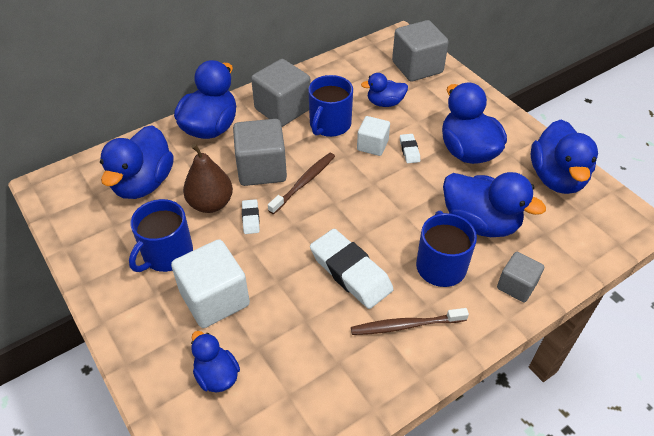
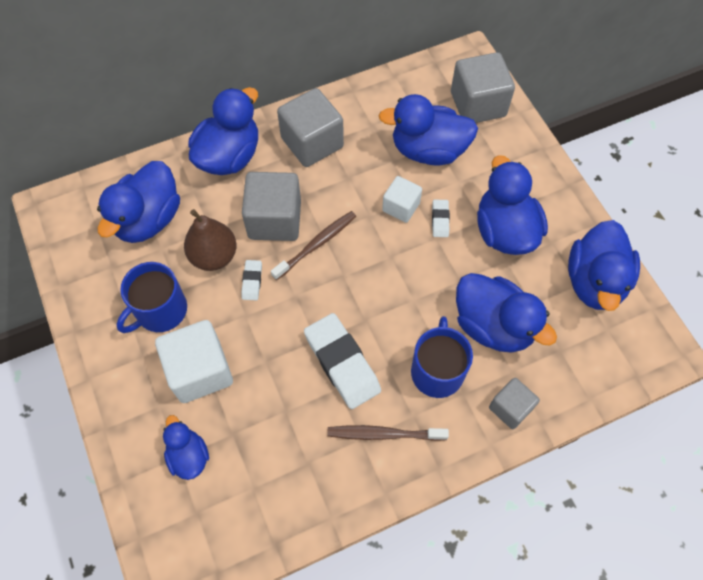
camera: 10 degrees right, 15 degrees up
blue mug [308,75,353,137] -> none
blue duck [361,73,408,107] -> blue duck [379,94,478,165], size x1.78

